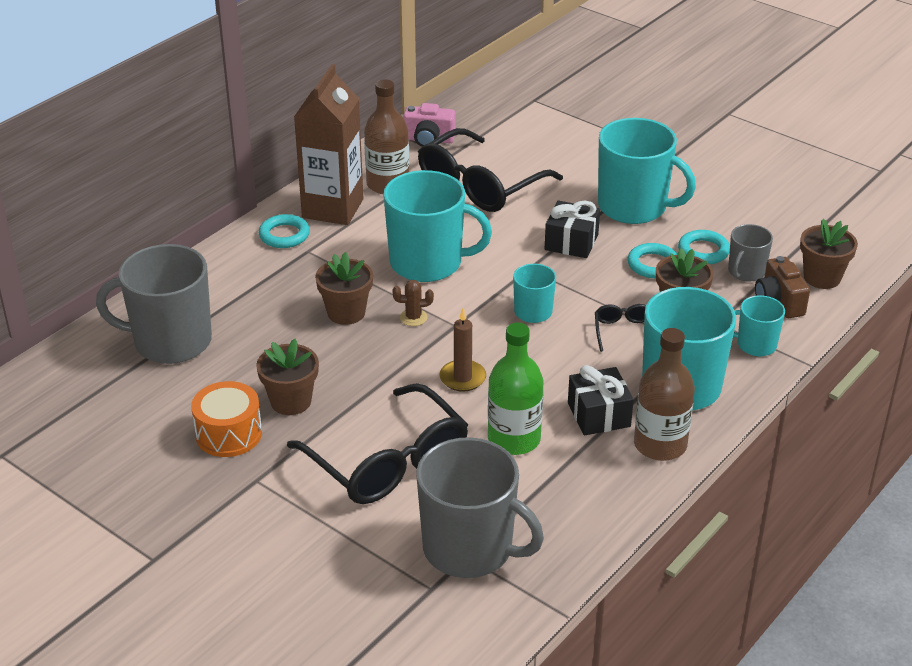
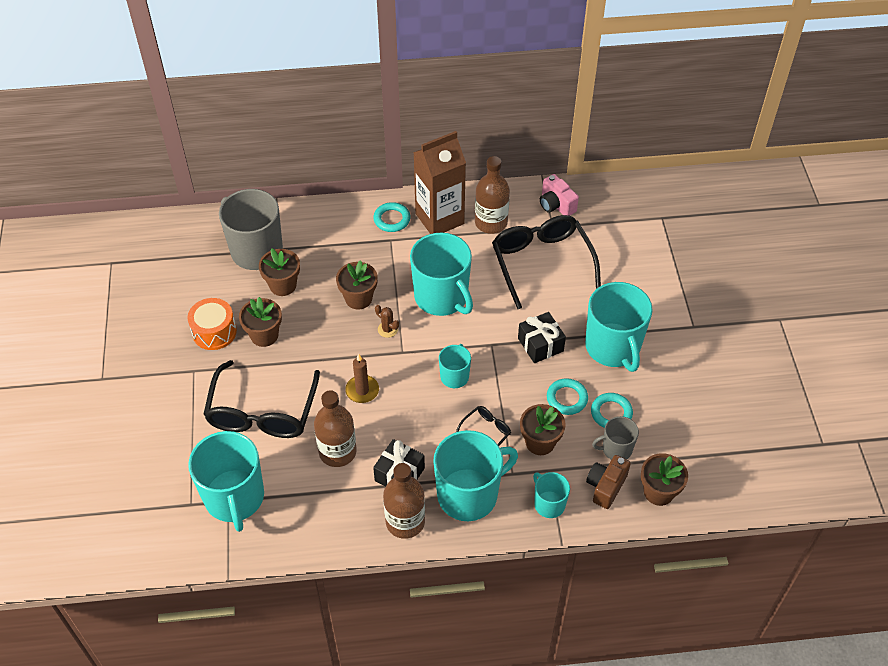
camera: 45 degrees right, 15 degrees up
grey mug [416,437,544,578] -> turquoise mug [188,431,264,532]
black glasses [418,128,563,212] -> black glasses turned 75 degrees clockwise [492,215,601,309]
green bottle [488,323,543,455] -> brown bottle [314,390,357,467]
none -> brown flower pot [259,248,300,296]

